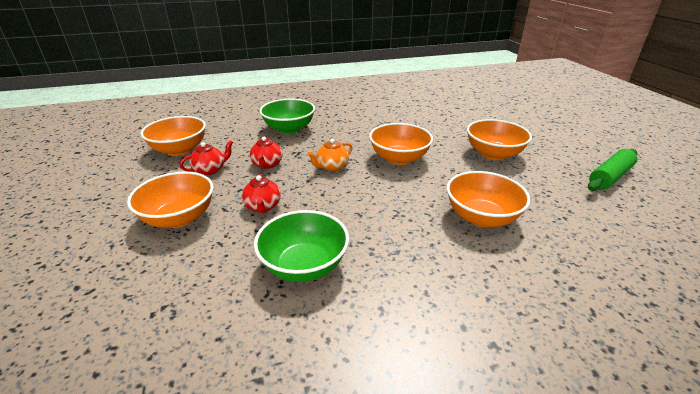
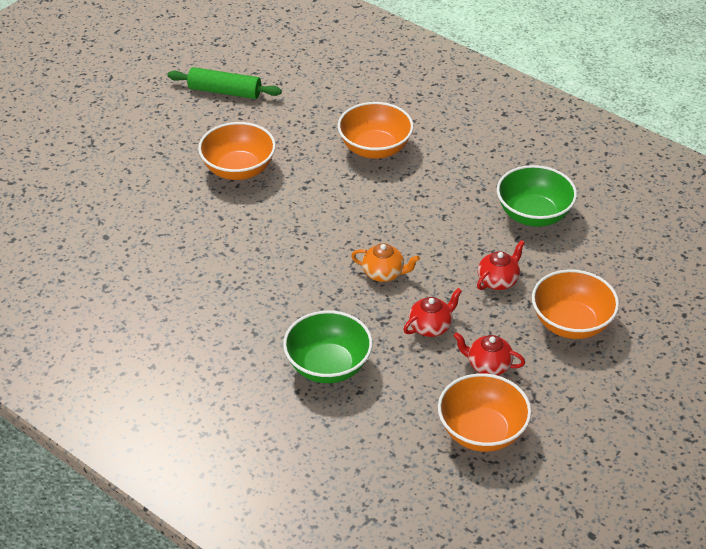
camera: 125 degrees left, 10 degrees up
orange bowl [369,123,433,165] -> none

